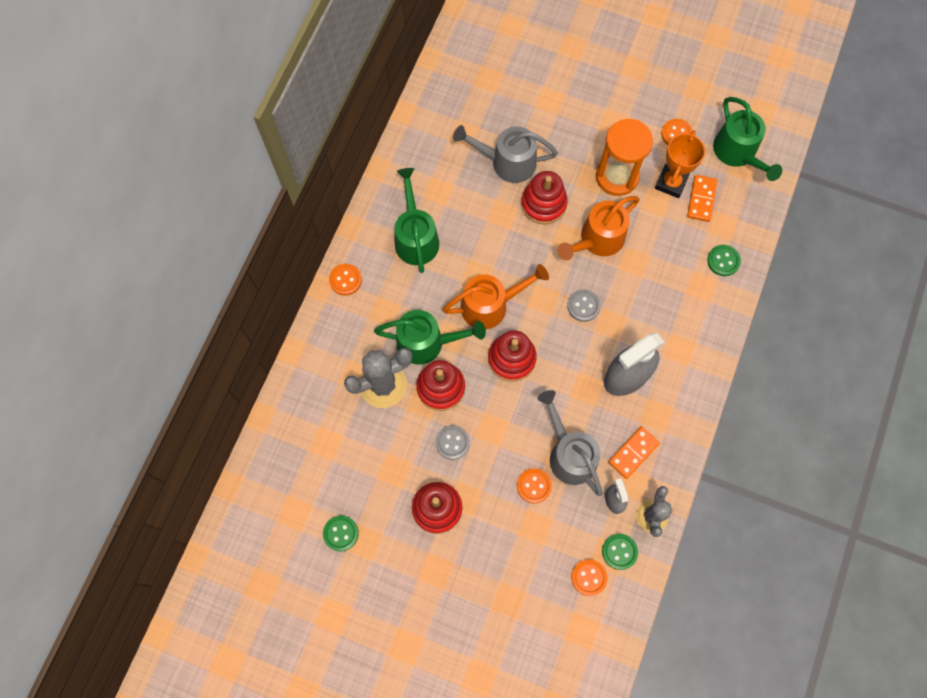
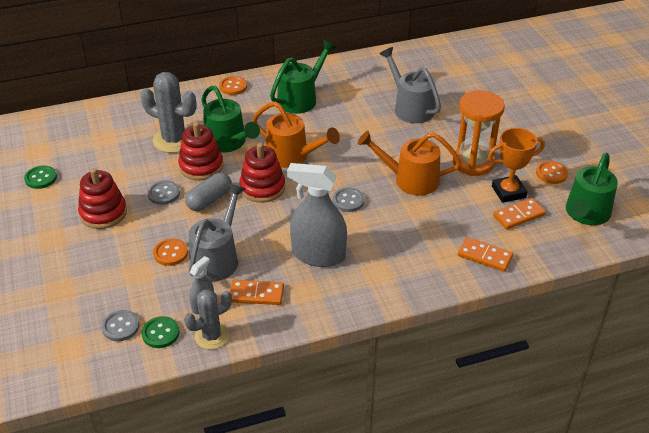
camera: 50 degrees right, 30 degrees down
red stacking toy [521,171,568,225] -> none
orange button [571,559,608,596] -> grey button [101,310,139,341]
green button [707,245,741,276] -> orange domino [458,237,513,272]
none -> grey capsule [185,173,232,211]

